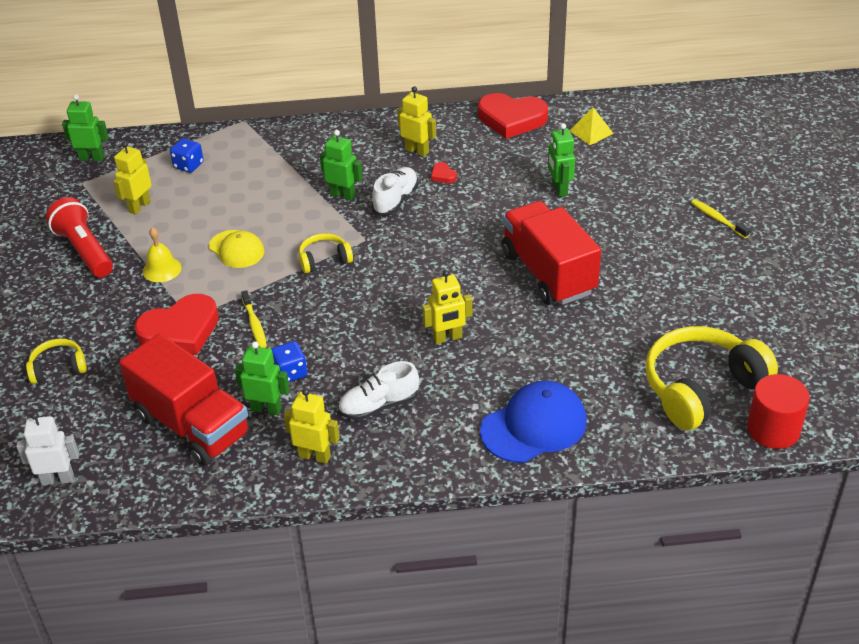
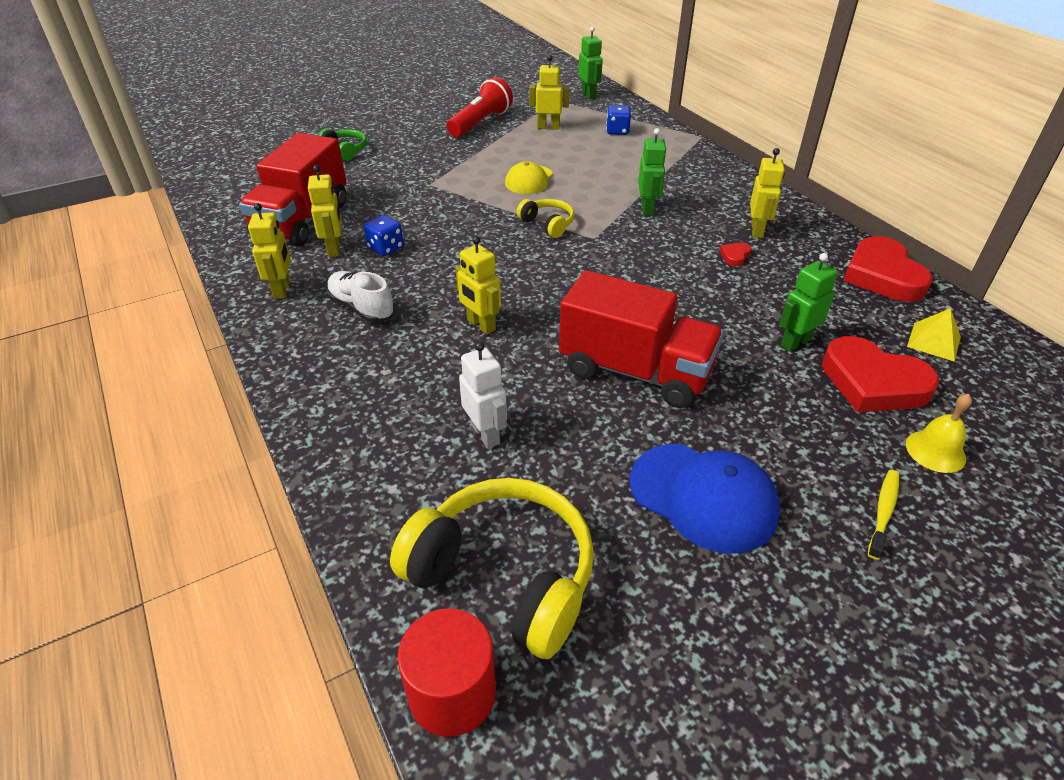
camera: 65 degrees right, 0 degrees up
white robot [16,412,79,485] -> white robot moved to [459,342,507,449]
yellow headphones [26,338,87,384] -> green headphones [318,128,367,161]
red heart [134,294,219,355] -> red heart moved to [822,336,939,412]
yellow bell [143,227,181,282] -> yellow bell moved to [906,394,972,473]
green robot [235,341,290,415] -> yellow robot [308,165,341,257]
yellow toothbrush [241,290,267,348] -> none
white shoe [372,167,418,215] -> none
blue cap [480,380,587,463] -> blue cap moved to [629,444,780,554]
red truck [501,201,601,305] -> red truck turned 75 degrees clockwise [559,270,724,408]

